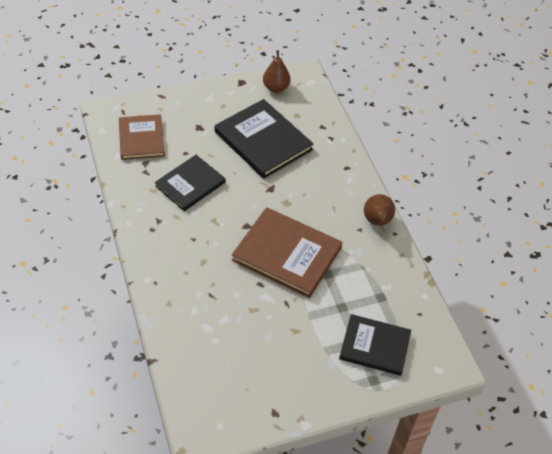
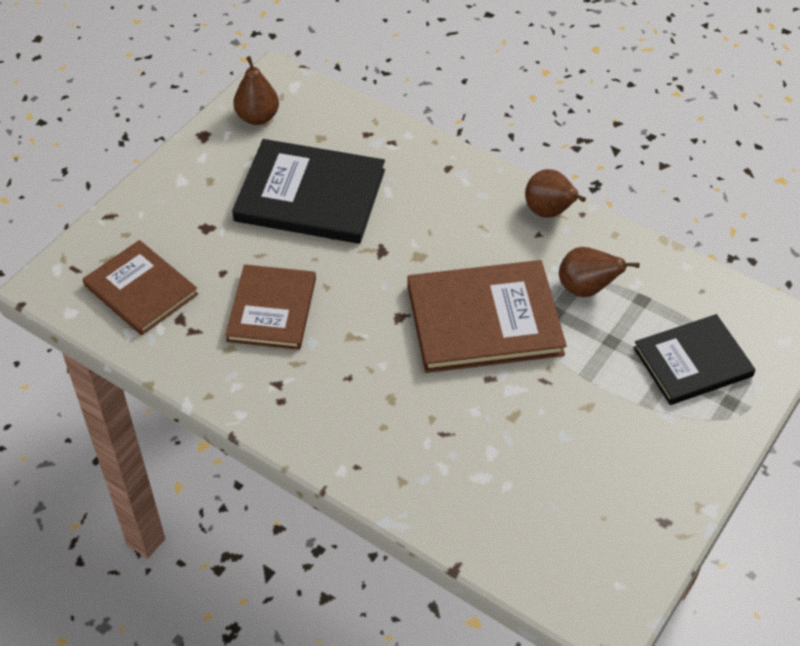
camera: 35 degrees left, 0 degrees up
black book [155,155,225,211] -> brown book [225,264,316,350]
none -> brown pear [559,247,640,297]

